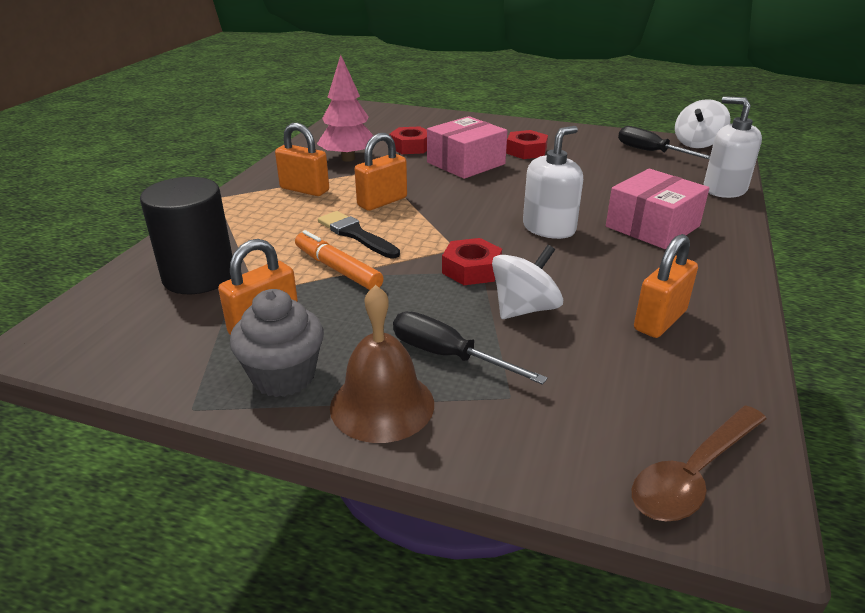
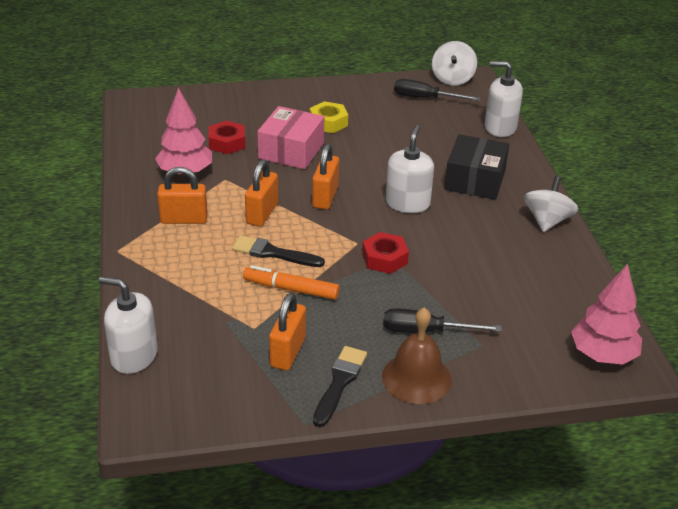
camera: 30 degrees left, 5 degrees up
black cylinder [140,177,232,294] -> none
grey cupcake [230,289,324,397] -> black brush [313,346,367,427]
white spinning top [492,245,563,319] -> white spinning top moved to [524,176,578,232]
red nut [506,130,548,159] -> yellow nut [310,101,348,133]
pink box [606,168,709,249] -> black box [444,134,509,200]
brown spoon [632,405,766,521] -> pink tree [571,264,642,365]
orange padlock [634,234,698,338] -> orange padlock moved to [312,144,339,210]
none -> white soap dispenser [99,276,158,374]

